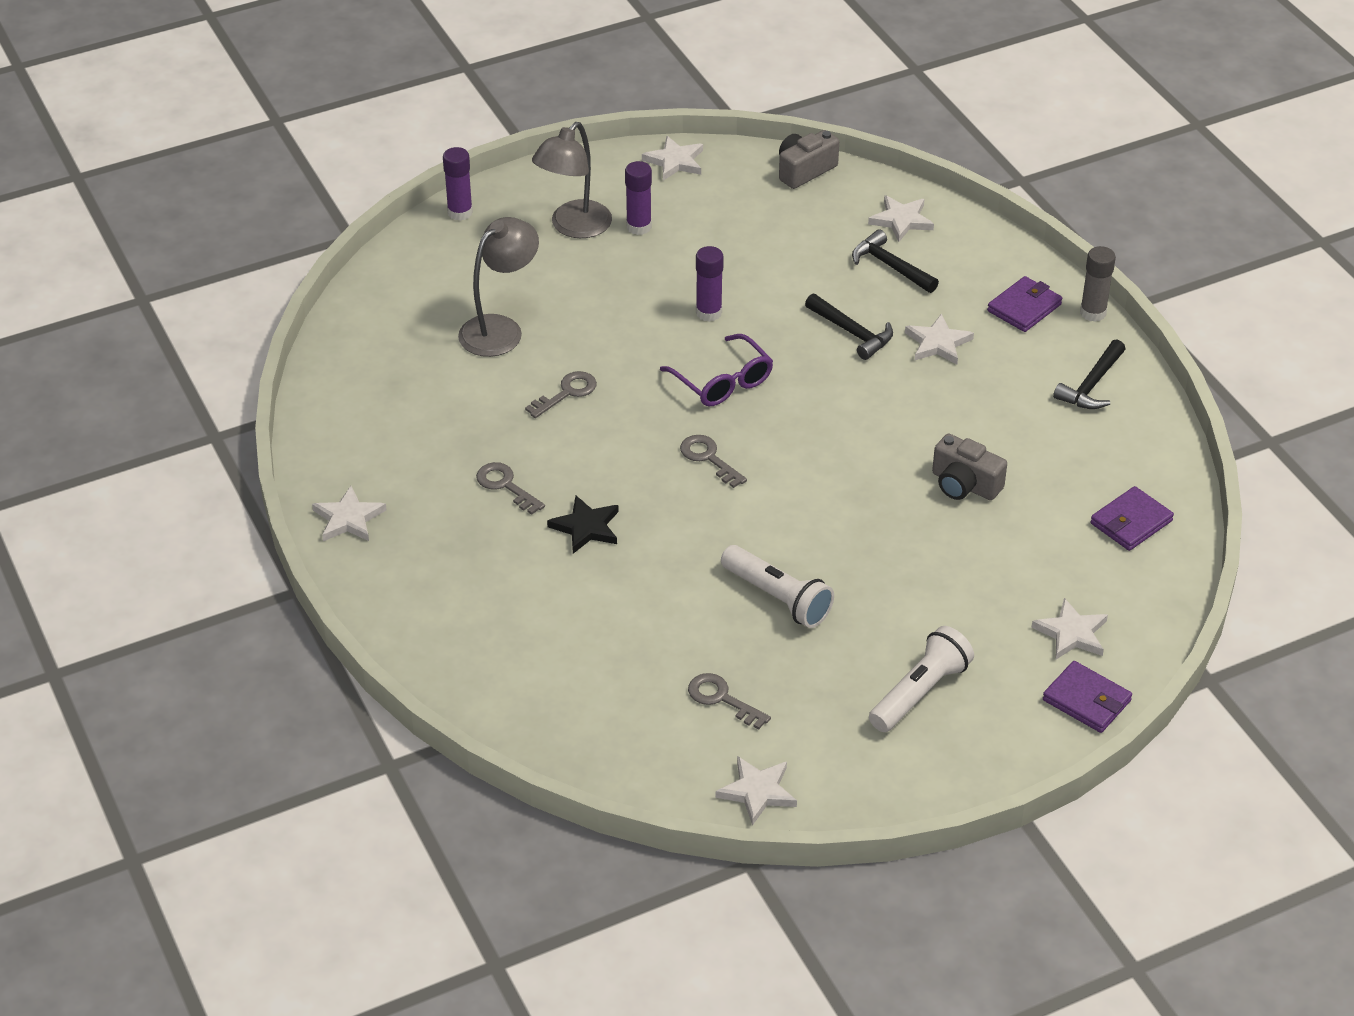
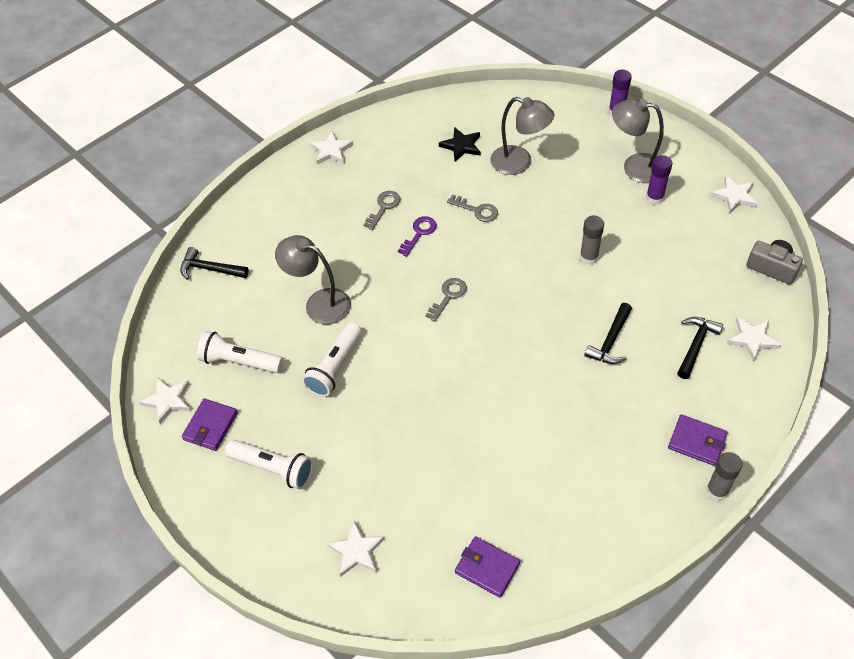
camera: 75 degrees right, 10 degrees up
black star [547,496,619,554] -> black star moved to [439,127,481,161]
purple glasses [660,334,773,406] -> none
grey key [688,673,771,729] -> white flashlight [197,331,283,373]
purple glue stick [696,246,724,322] -> grey glue stick [580,215,604,265]
white star [905,313,974,364] -> none
grey camera [932,434,1007,500] -> none
purple wallet [1043,661,1132,733] -> purple wallet moved to [182,398,238,451]
black hammer [1053,339,1125,409] -> black hammer moved to [180,247,249,280]
none -> grey lamp [275,235,351,324]
none -> purple key [398,216,437,257]

